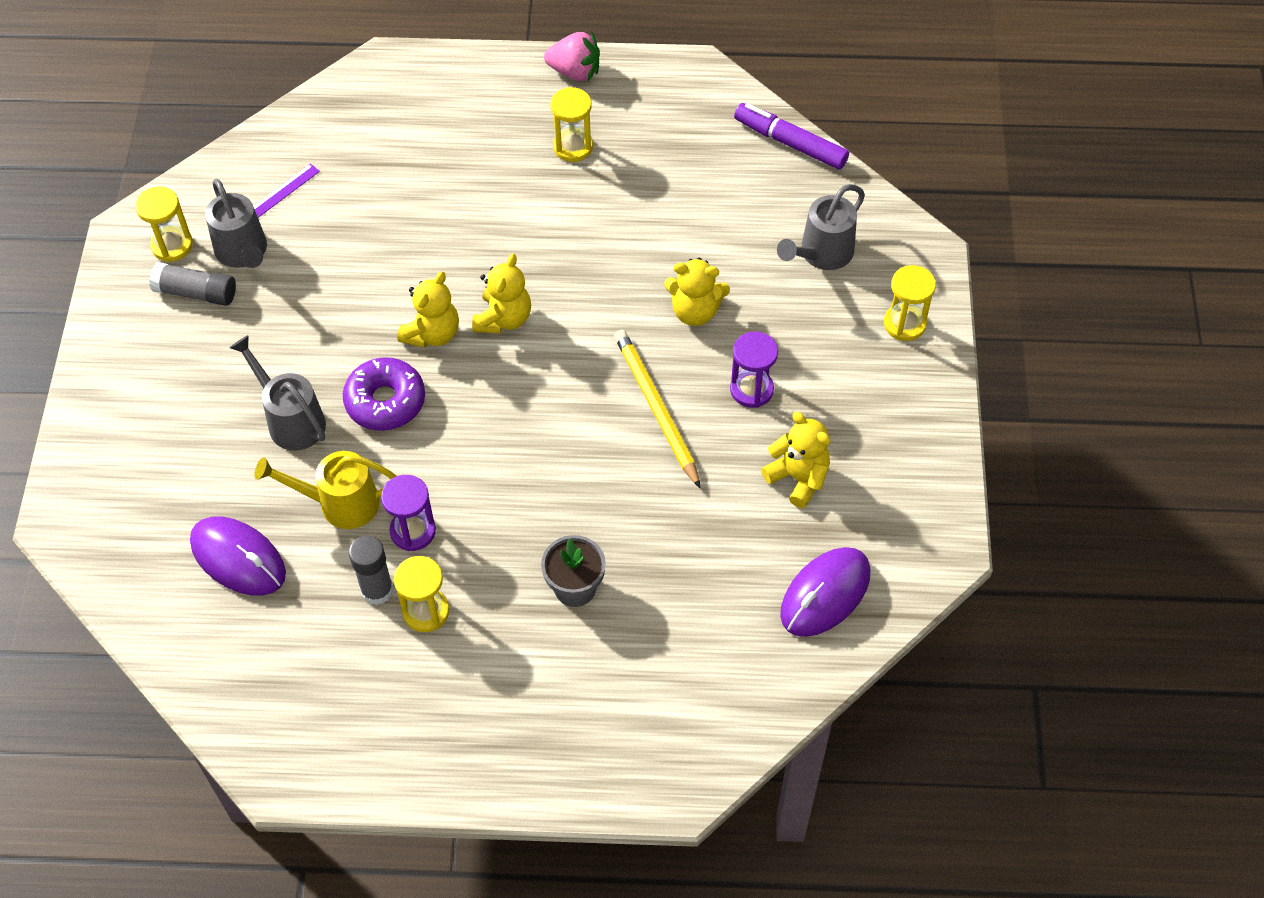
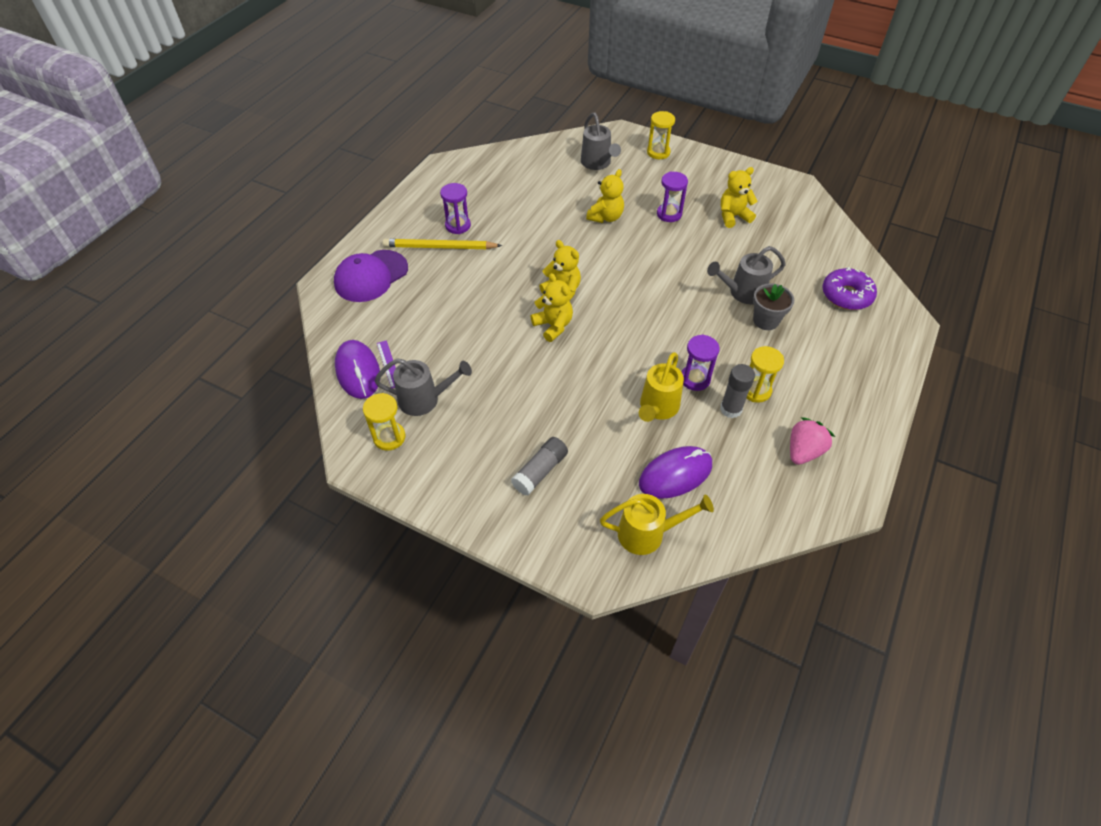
camera: 65 degrees left, 5 degrees down
grey glue stick [149,262,236,306] -> grey glue stick moved to [511,437,568,496]
grey watering can [230,335,326,451] -> grey watering can moved to [707,246,786,304]
purple donut [343,357,425,431] -> purple donut moved to [822,267,877,310]
pink strawberry [544,31,600,81] -> pink strawberry moved to [790,417,835,465]
yellow hourglass [550,87,593,162] -> purple hourglass [440,183,471,234]
yellow pencil [614,330,701,489] -> yellow pencil moved to [383,239,502,249]
purple marker [734,103,849,170] -> none
purple mouse [780,547,870,637] -> purple mouse moved to [335,340,380,399]
none -> purple cap [334,250,408,302]
none -> yellow watering can [600,494,714,555]

